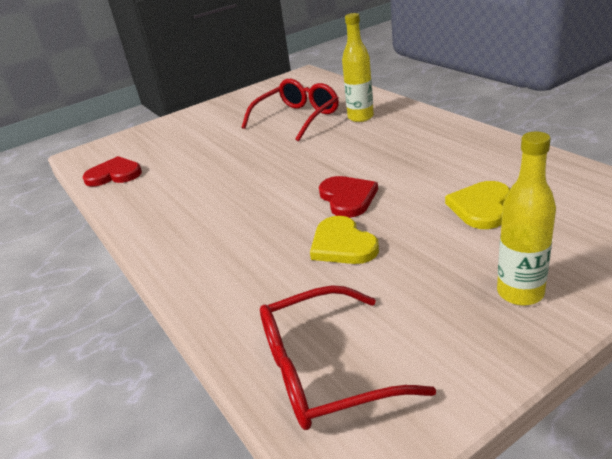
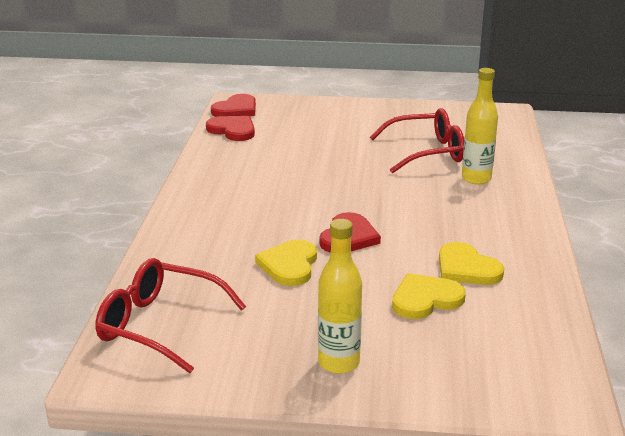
camera: 35 degrees right, 5 degrees down
none -> red heart [211,94,256,117]
none -> yellow heart [439,242,504,285]

